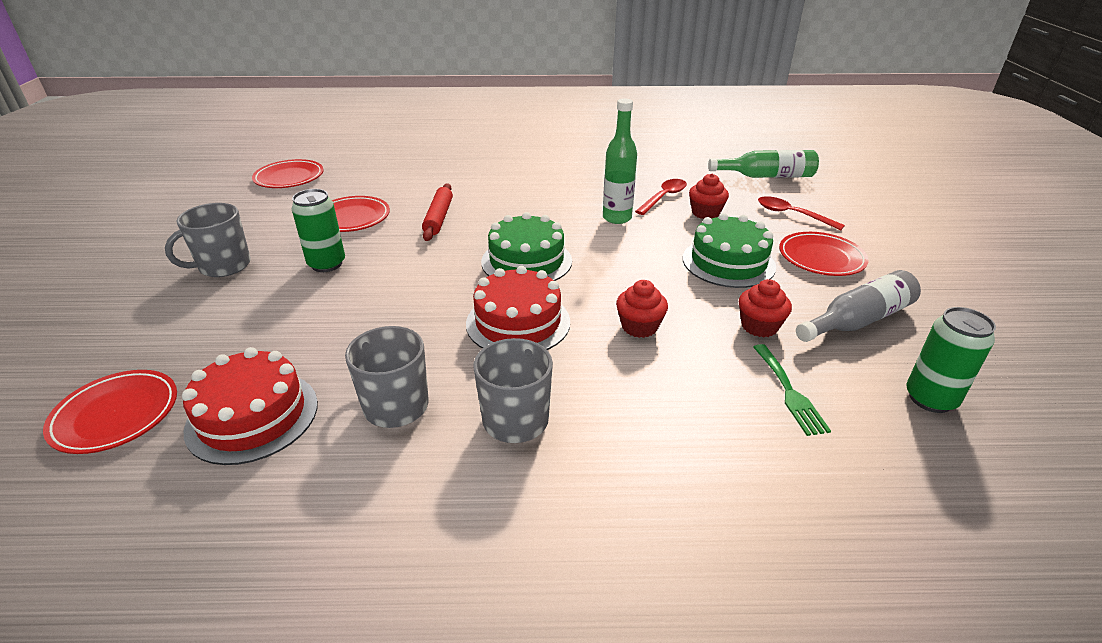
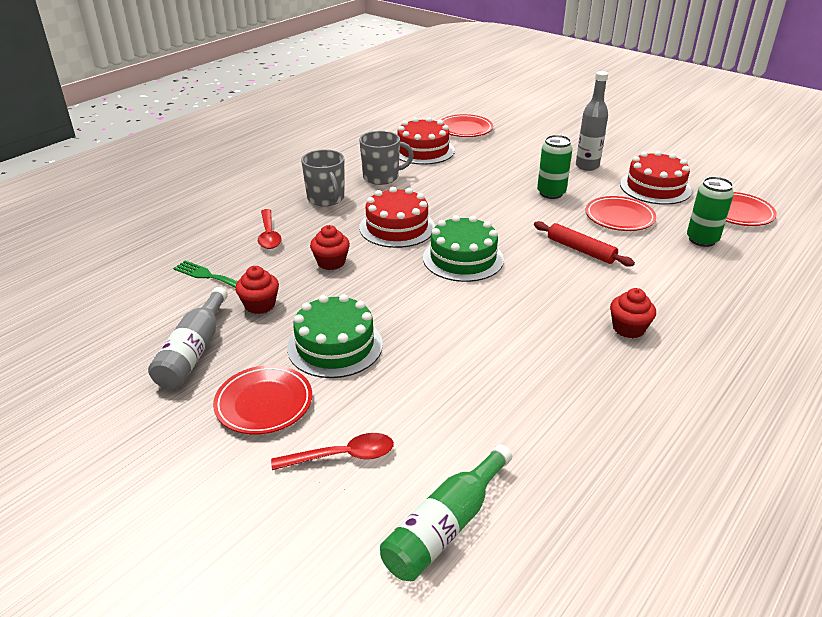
camera: 130 degrees right, 0 degrees up
grey mug [165,203,251,277] -> grey bottle [576,71,608,171]
green bottle [603,99,637,224] -> none
red spoon [635,179,687,215] -> red spoon moved to [258,209,282,249]
red cupcake [689,174,729,219] -> red cupcake moved to [610,288,656,338]
green can [906,307,996,413] -> green can moved to [687,177,734,247]
none -> red cake [620,151,692,205]

